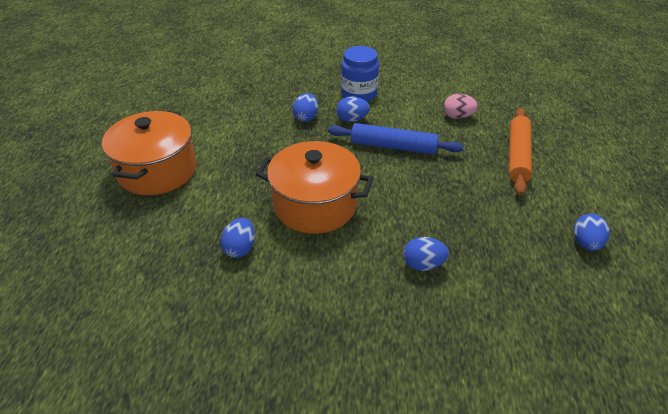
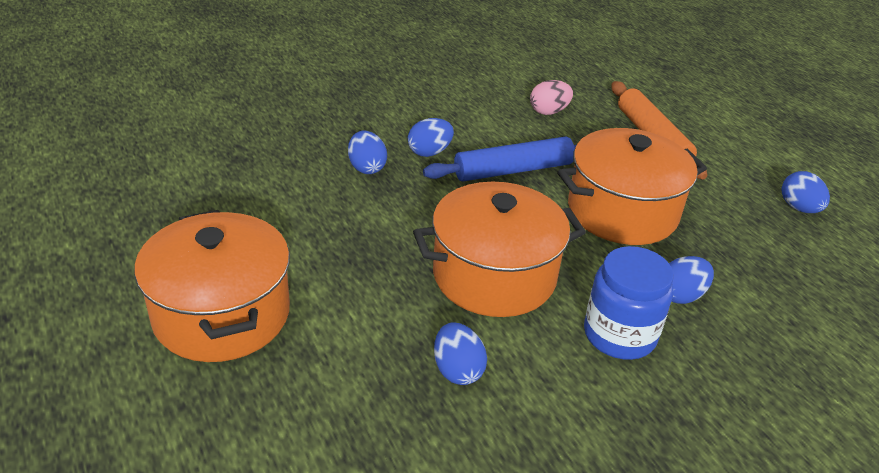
camera: 35 degrees left, 5 degrees down
blue jar [341,46,379,102] -> blue jar moved to [584,246,674,360]
none -> orange pot [557,128,707,245]

